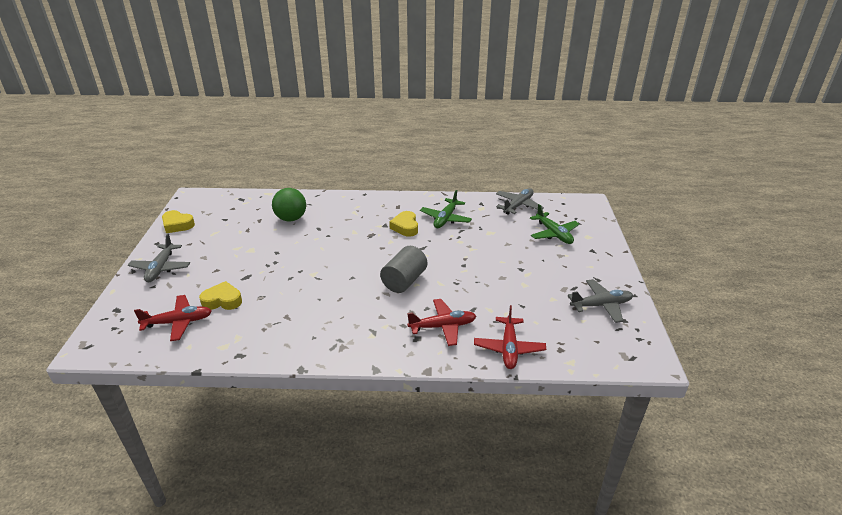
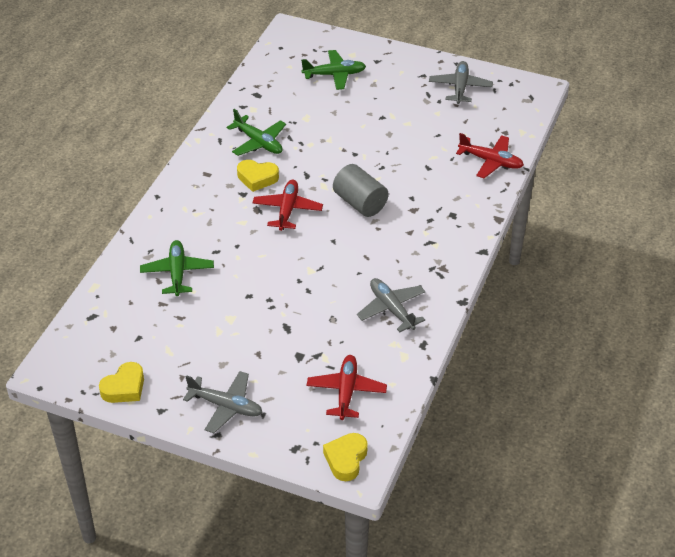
camera: 70 degrees left, 10 degrees up
yellow heart [199,281,242,310] -> yellow heart moved to [323,433,368,481]
green ball [272,188,306,221] -> green plane [140,240,214,296]
red plane [407,299,476,346] -> red plane moved to [252,180,323,231]
grey plane [496,188,544,215] -> grey plane moved to [357,278,426,332]

